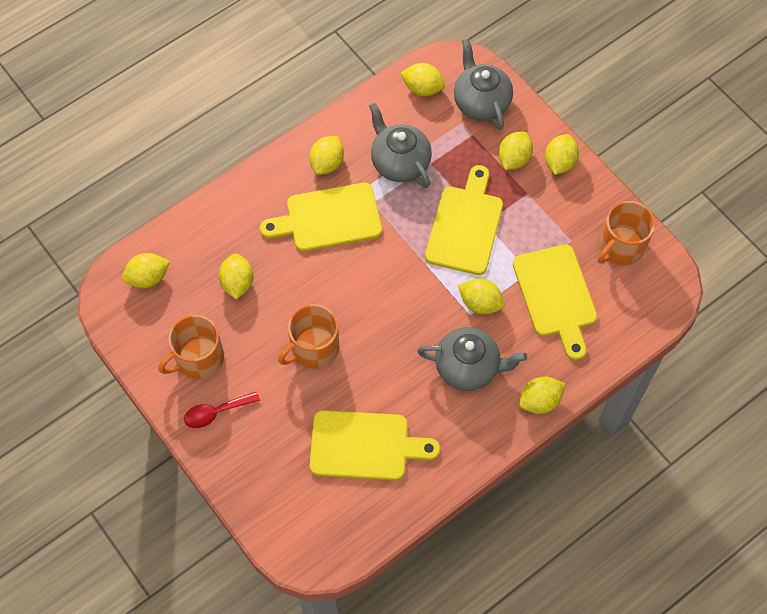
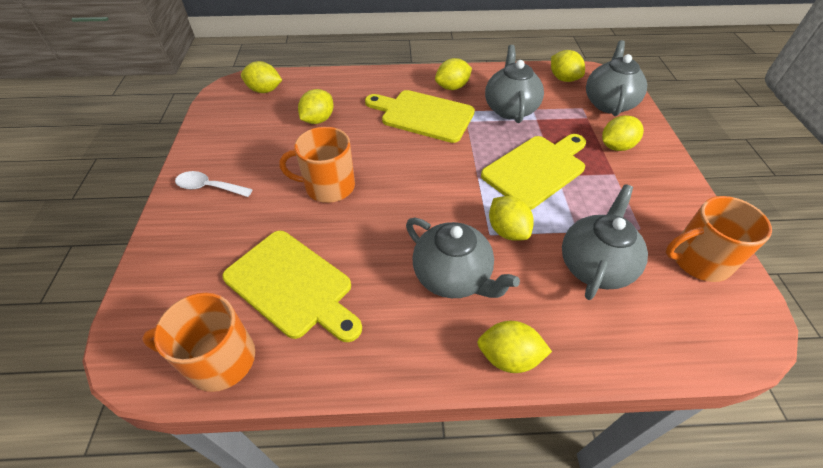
camera: 35 degrees right, 15 degrees down
orange mug [159,315,224,380] -> orange mug moved to [142,293,255,392]
red spoon [184,391,260,428] -> white spoon [175,171,253,197]
yellow cutting board [513,244,597,360] -> grey teapot [562,184,648,300]
yellow lemon [545,134,579,175] -> none

